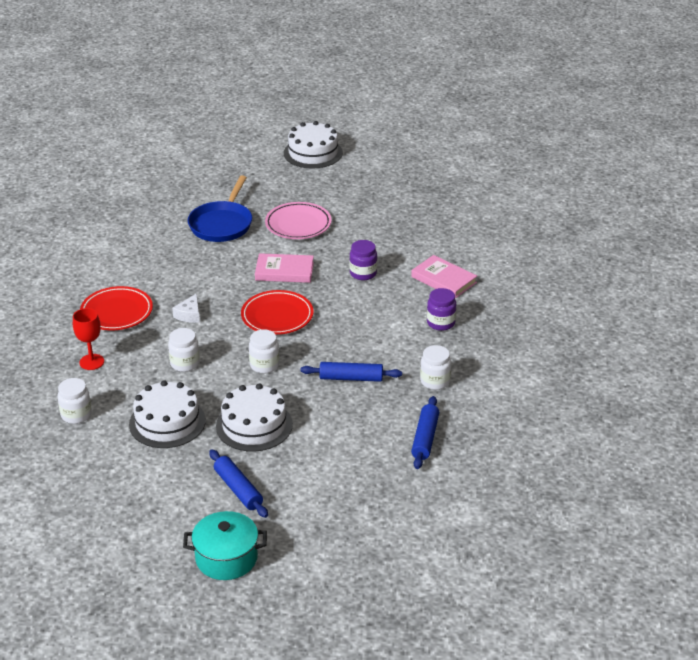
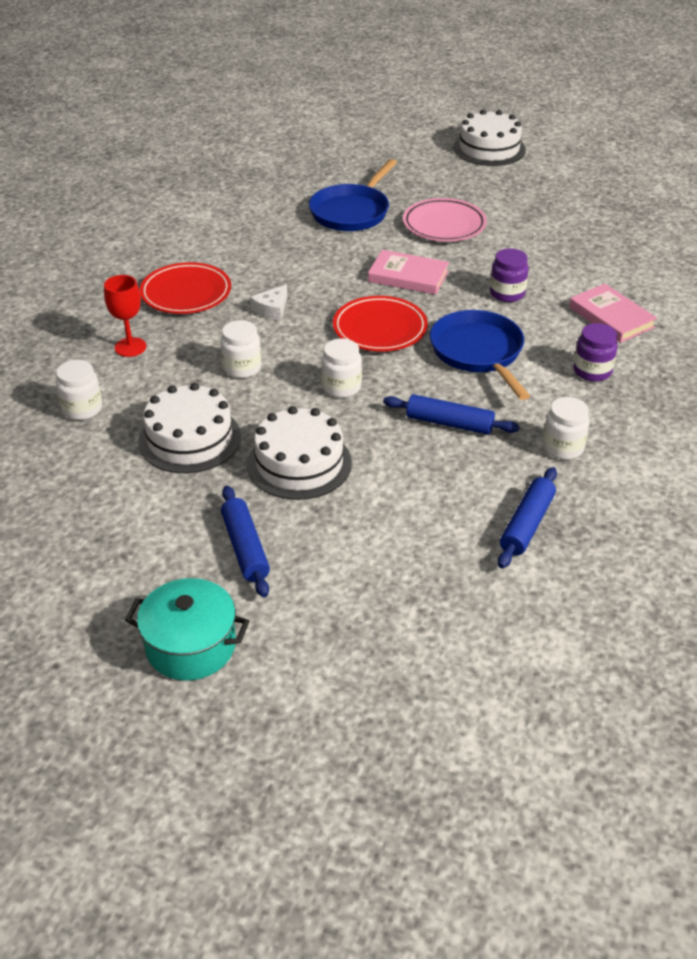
camera: 15 degrees right, 5 degrees up
none -> blue pan [430,310,530,400]

